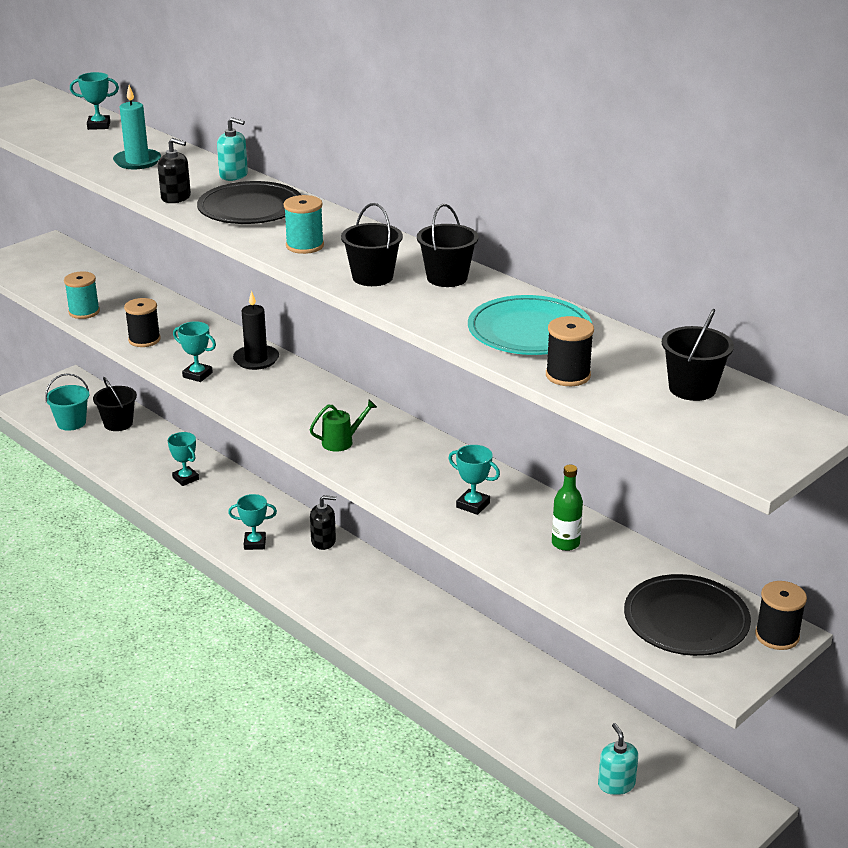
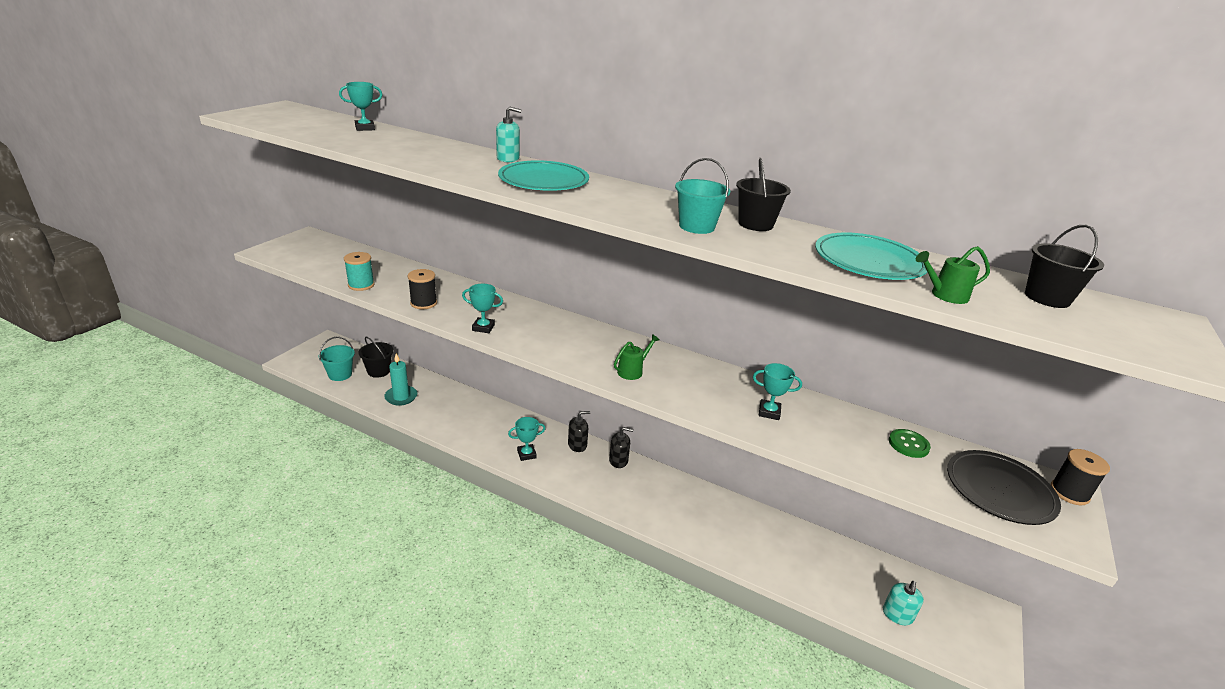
camera: 20 degrees left, 0 degrees up
turquoise candle [113,85,161,170] -> turquoise candle moved to [384,354,417,406]
black soap dispenser [158,138,191,203] -> black soap dispenser moved to [609,427,634,468]
turquoise trophy [168,432,199,486] -> none
black plate [197,181,301,224] -> turquoise plate [498,160,589,191]
black candle [233,291,279,370] -> none
turquoise spool [284,195,324,254] -> none
black bucket [341,203,403,286] -> turquoise bucket [675,158,730,234]
black spool [546,316,594,386] -> green watering can [916,246,990,304]
green bottle [552,465,583,551] -> none
turquoise soap dispenser [598,723,638,795] -> turquoise soap dispenser turned 120 degrees counterclockwise [883,581,924,625]
none -> green button [889,429,931,458]

